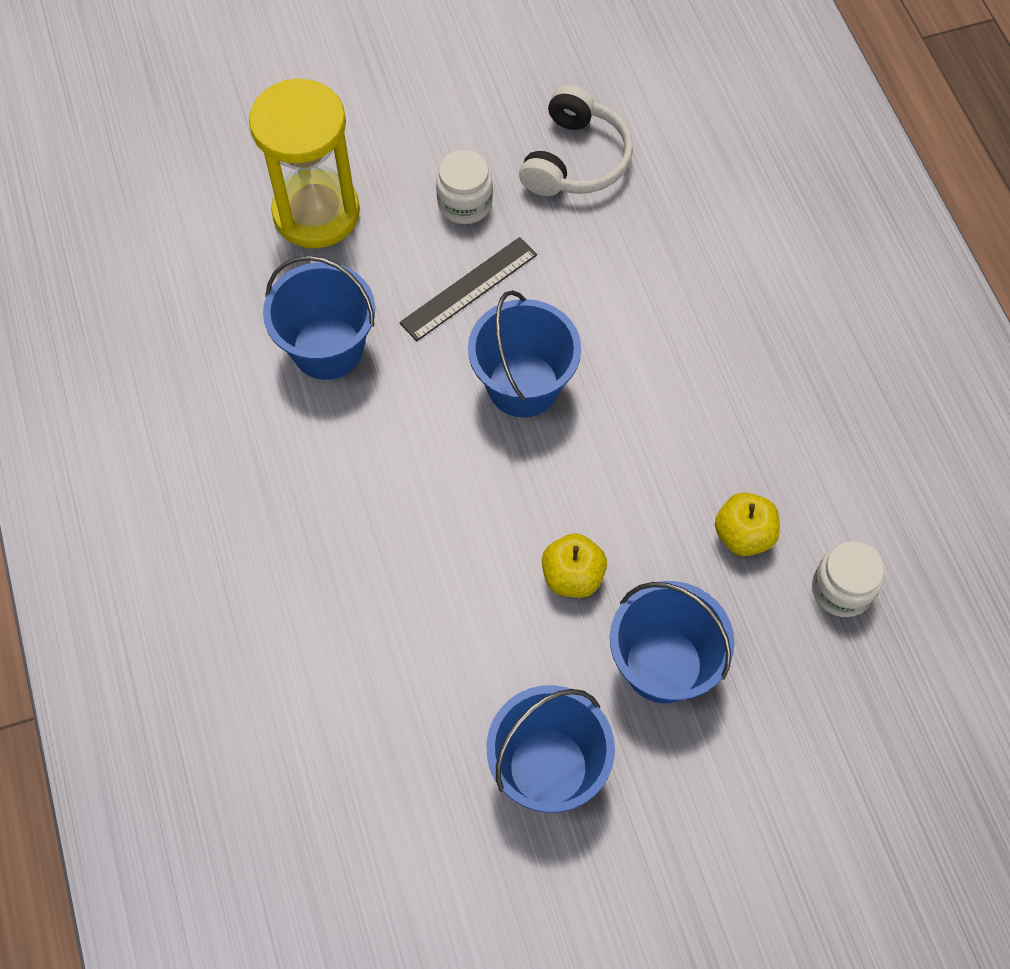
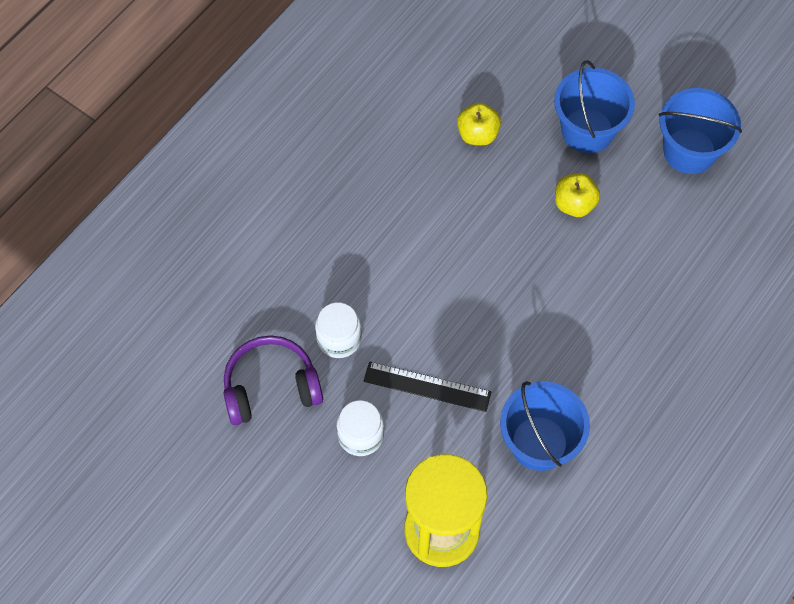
camera: 125 degrees left, 0 degrees up
blue bucket [468,290,581,418] -> none
white headphones [519,85,633,196] -> purple headphones [223,335,323,425]
white jar [812,541,884,617] -> white jar moved to [315,303,362,358]

